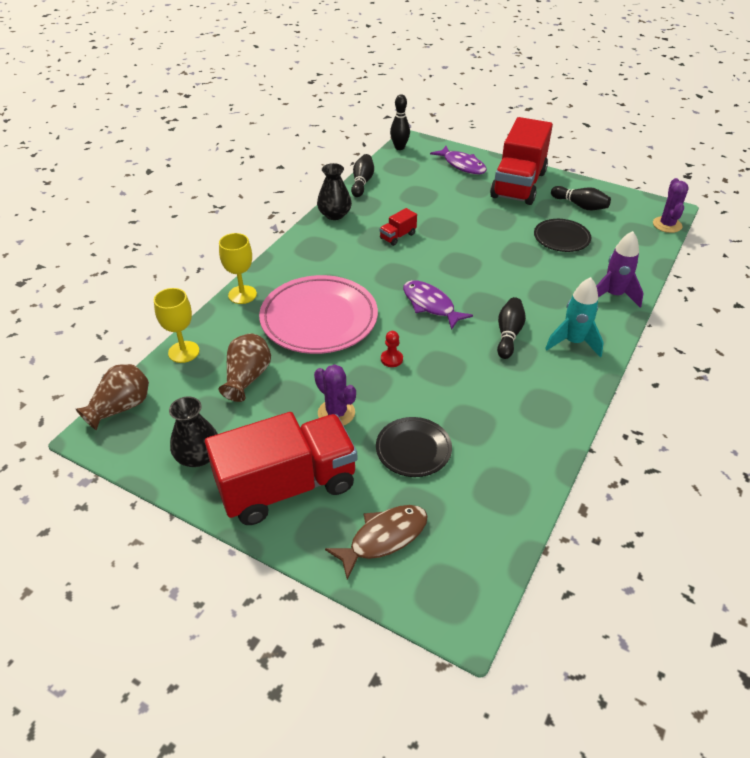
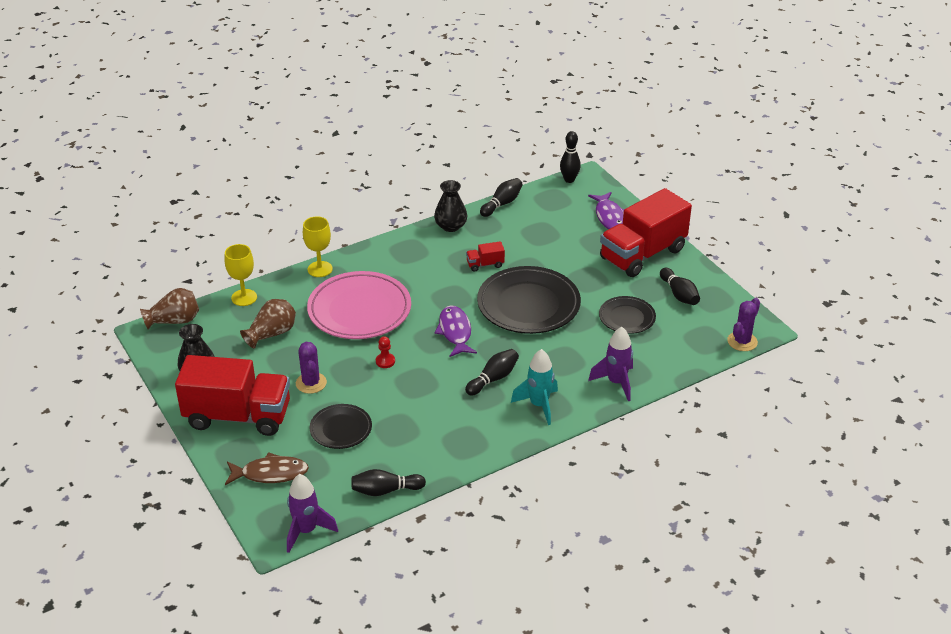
camera: 30 degrees right, 5 degrees down
none -> purple rocket [287,474,338,553]
none -> black bowling pin [351,469,426,496]
none -> black plate [477,266,581,334]

